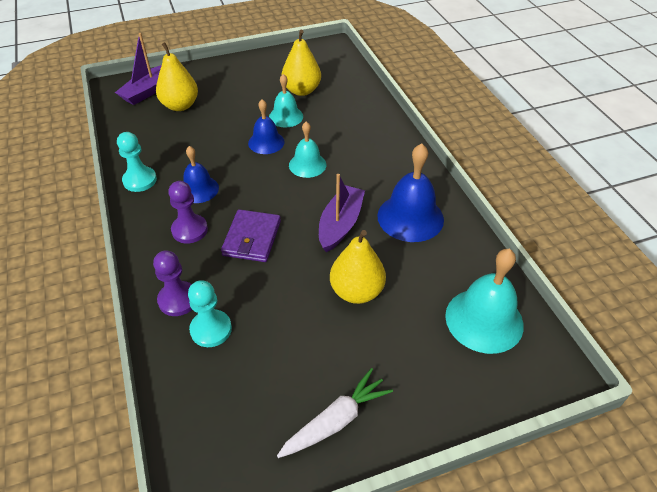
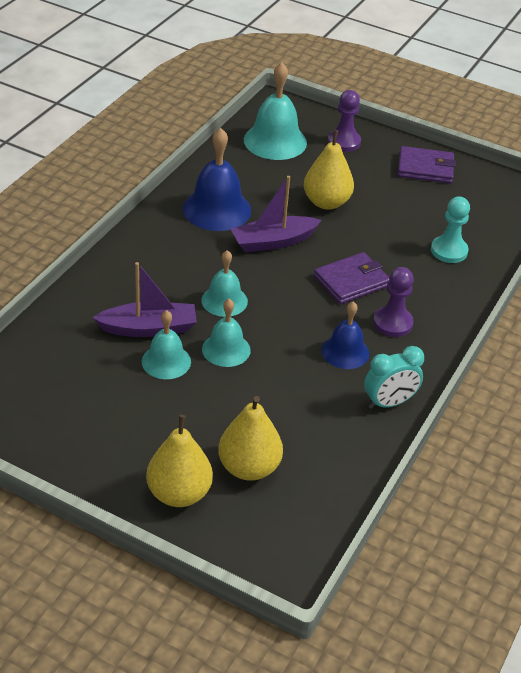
camera: 135 degrees left, 5 degrees down
purple boat [115,33,162,105] -> purple boat moved to [92,262,197,337]
turquoise pawn [117,132,157,192] -> turquoise clock [364,346,424,409]
purple pawn [153,250,192,316] -> purple pawn moved to [328,90,361,152]
blue bell [248,99,285,154] -> turquoise bell [202,299,251,367]
white carrot [277,368,393,458] -> purple wallet [398,146,456,183]
yellow pear [281,30,321,96] -> yellow pear moved to [146,415,213,507]

